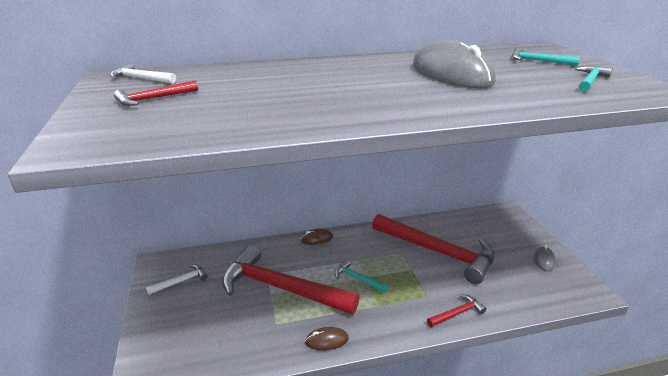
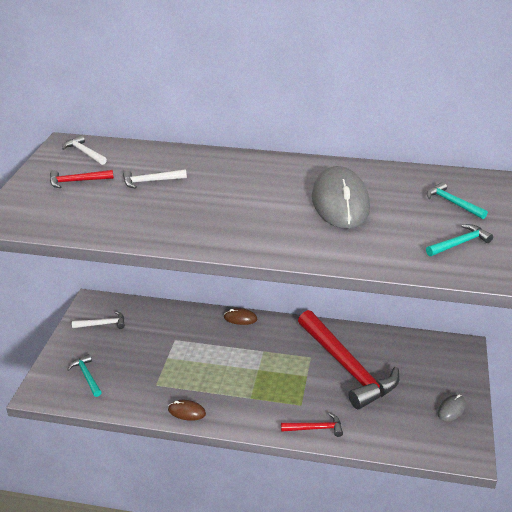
camera: 25 degrees right, 5 degrees up
red hammer [222,245,360,315] -> none
turquoise hammer [335,260,388,293] -> turquoise hammer moved to [67,354,102,397]
none -> white hammer [123,169,187,189]

